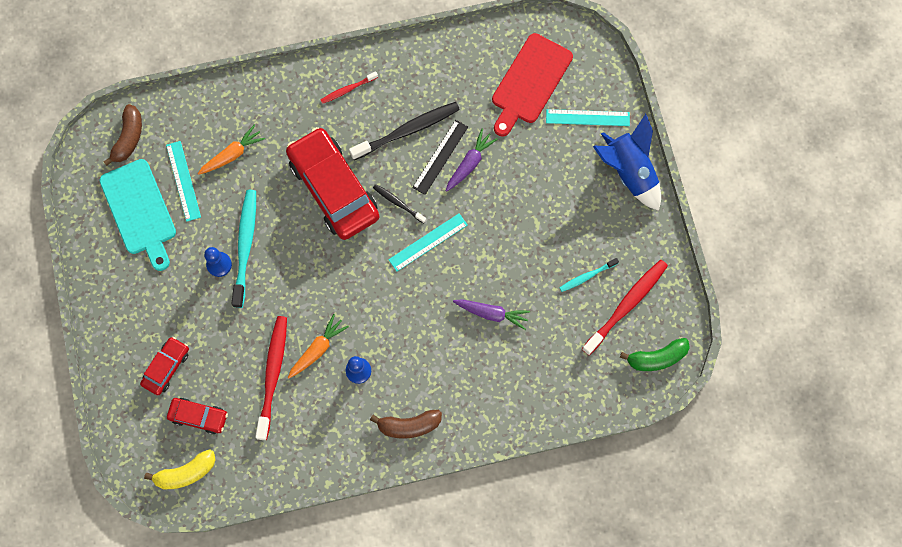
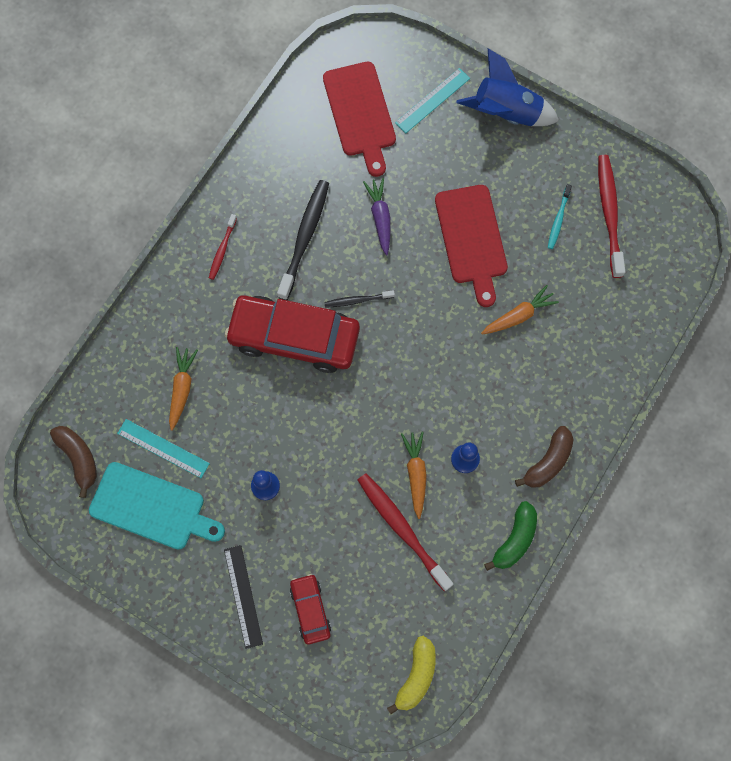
camera: 45 degrees left, 0 degrees up
red car [167,398,228,434] -> none
turquoise toothbrush [231,190,256,308] -> none
turquoise ruler [388,213,468,271] -> none
black ruler [412,120,468,195] -> black ruler moved to [224,545,263,649]
purple carrot [453,299,530,330] -> orange carrot [481,285,559,334]
green banana [620,338,690,371] -> green banana moved to [484,501,537,571]
none -> red cutting board [435,185,508,307]

